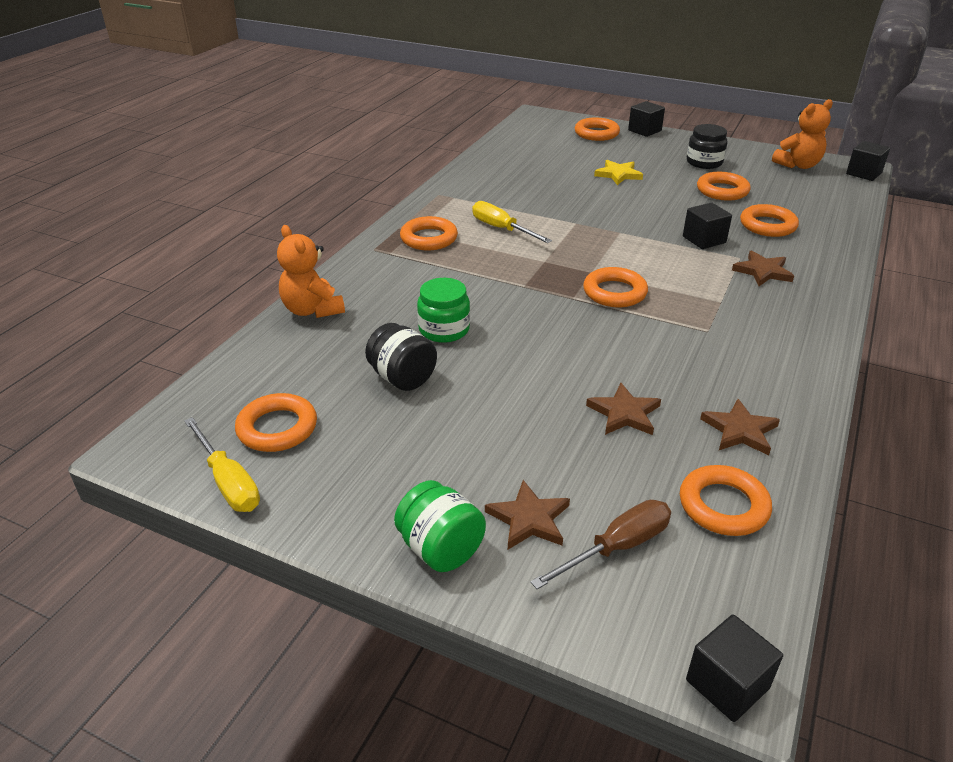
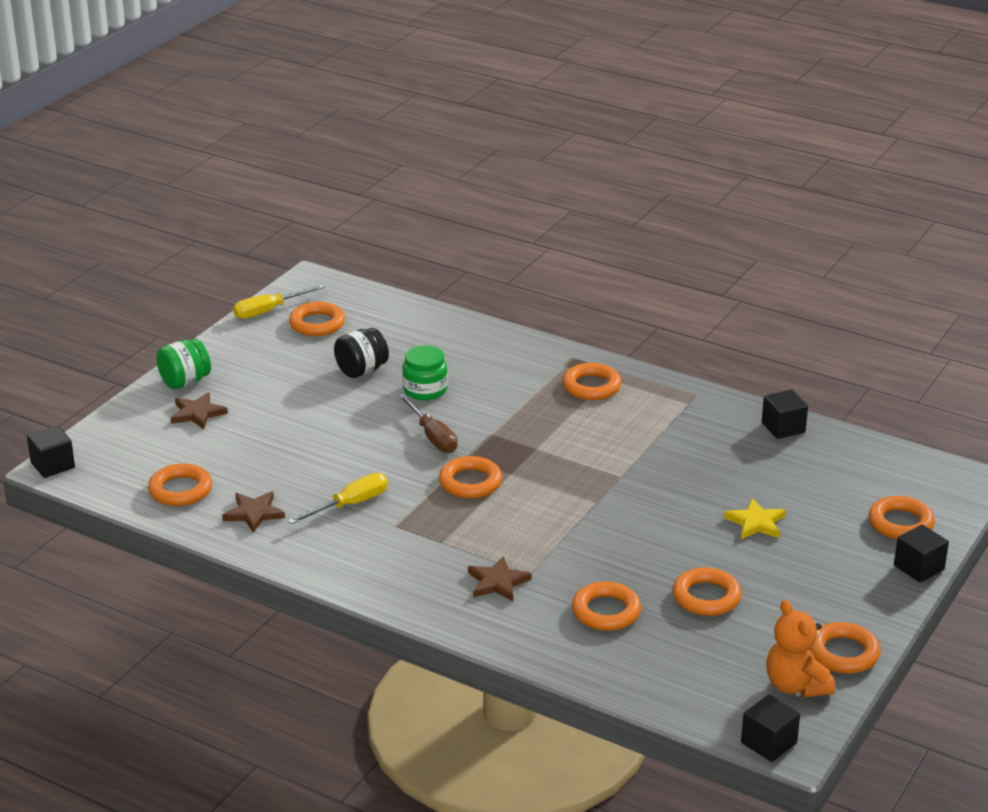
camera: 95 degrees right, 5 degrees down
orange teddy bear [277,225,345,318] -> none
yellow screwdriver [472,201,552,243] -> yellow screwdriver moved to [287,473,388,524]
brown screwdriver [530,500,671,589] -> brown screwdriver moved to [398,394,457,453]
brown star [586,383,661,435] -> none
black cube [683,202,732,249] -> black cube moved to [762,389,808,439]
black jar [687,124,727,169] -> none
none -> orange ring [810,622,881,674]

